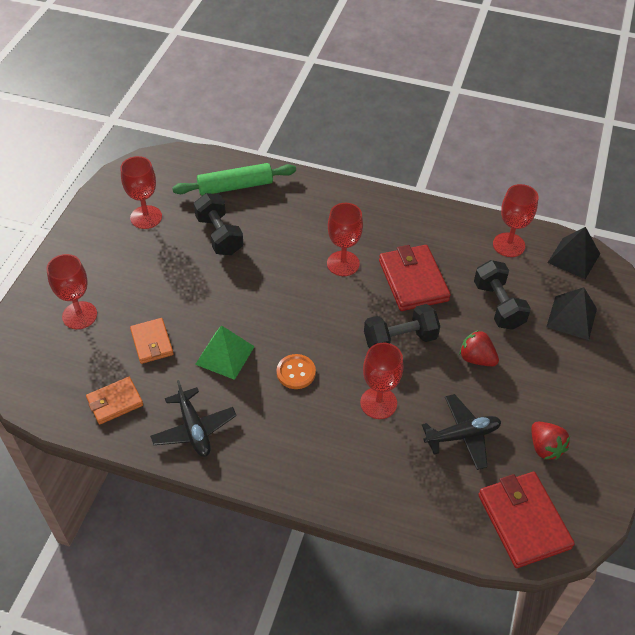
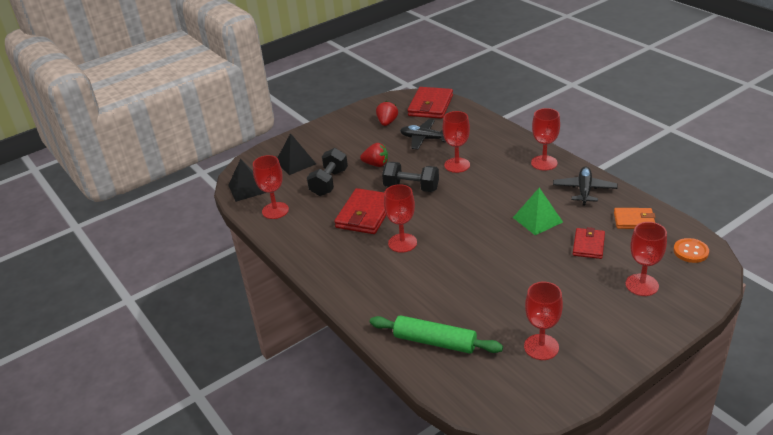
camera: 140 degrees left, 15 degrees down
orange wallet [130,318,174,364] -> red wallet [573,227,605,259]
black dumbbell [194,193,244,255] -> none
orange button [277,354,316,389] -> orange button moved to [673,238,709,263]
red strawberry [460,330,499,366] -> red strawberry turned 60 degrees counterclockwise [360,143,388,167]
none -> red goblet [531,108,560,171]

